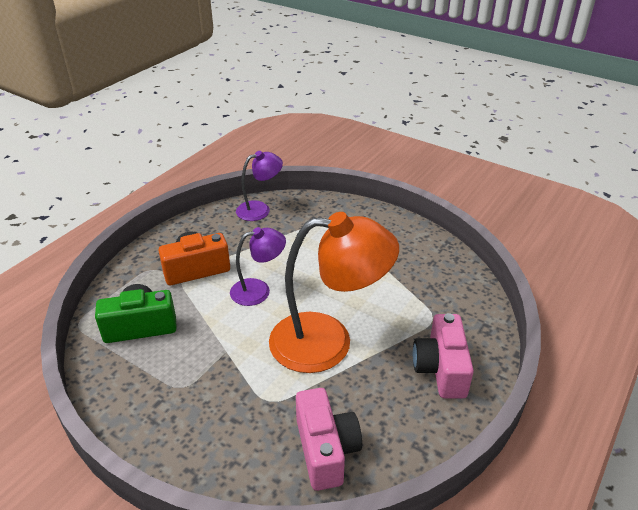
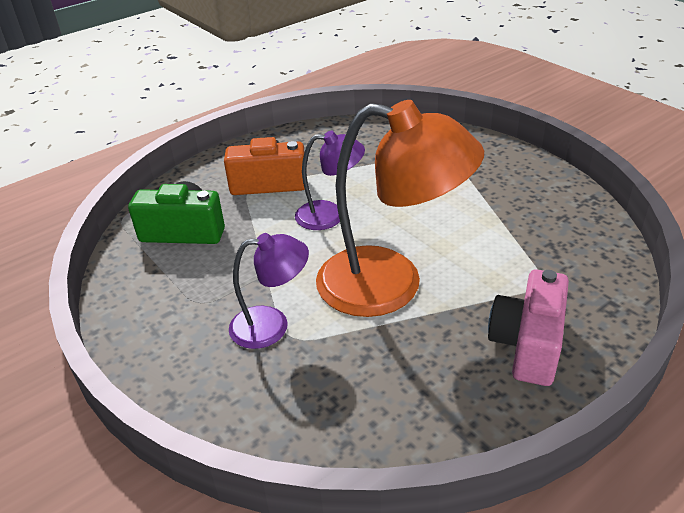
camera: 20 degrees right, 0 degrees up
purple lamp [236,151,283,221] -> purple lamp moved to [229,233,309,349]
pink camera [296,388,362,491] -> none

